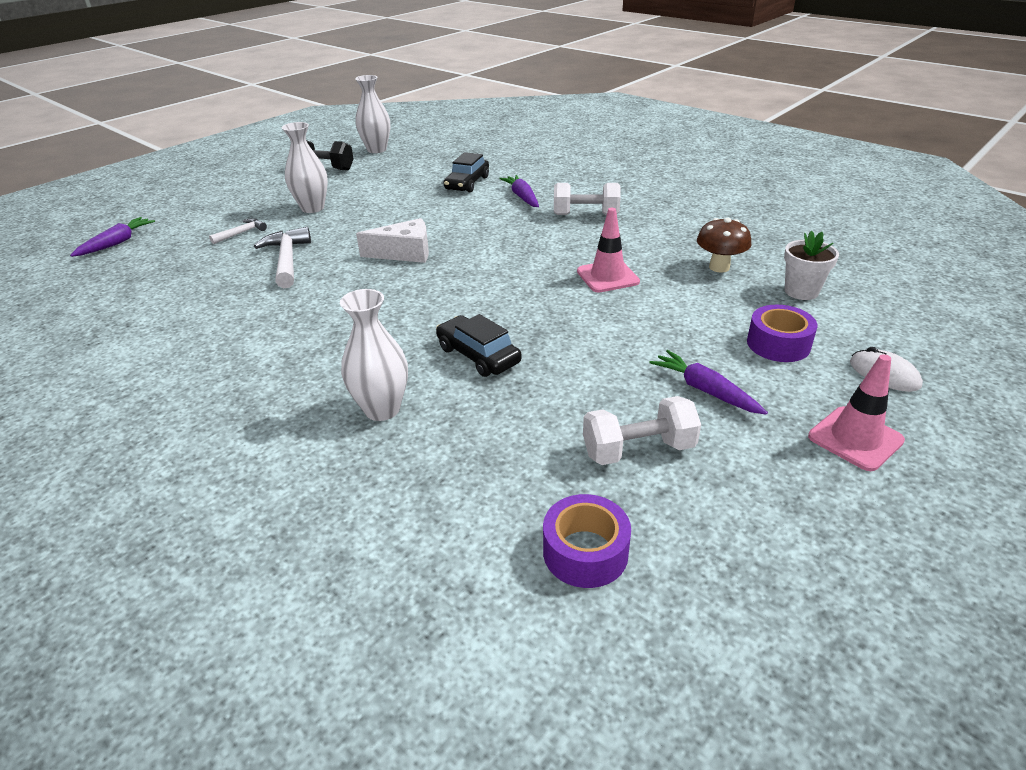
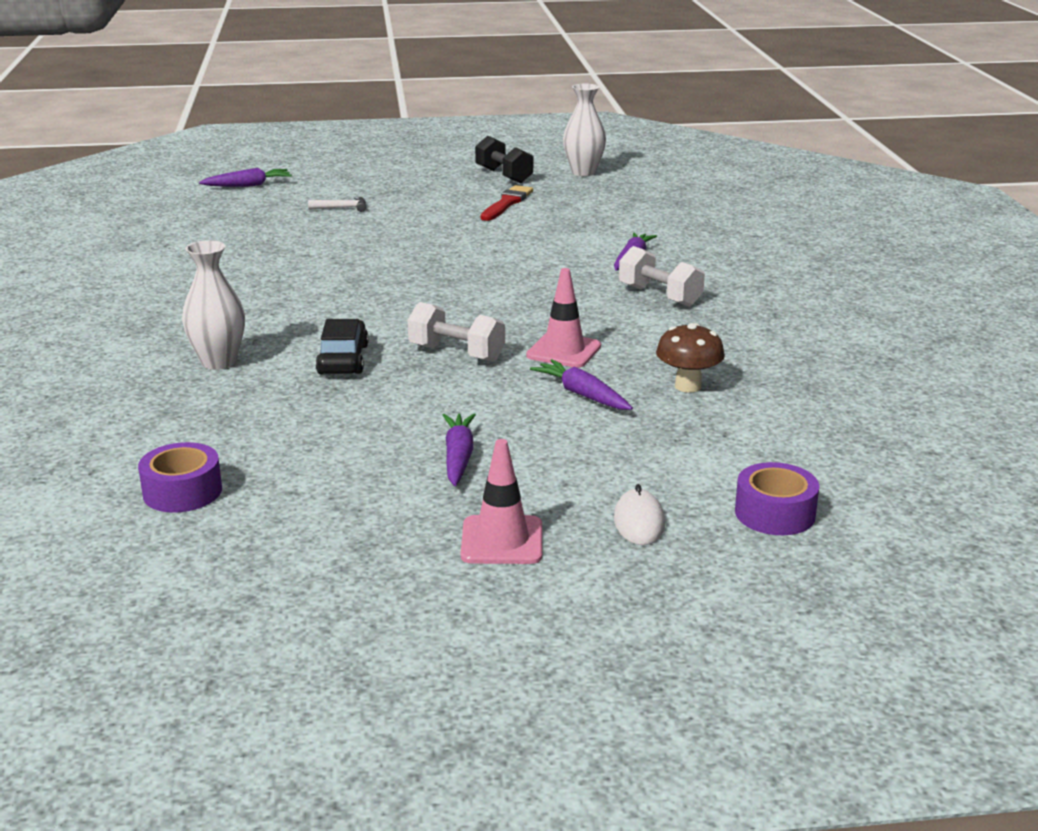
camera: 40 degrees right, 10 degrees down
white hammer [254,227,311,288] -> none
white vase [282,122,328,213] -> none
white cheese [356,218,429,263] -> none
black car [444,152,489,192] -> none
white dumbbell [583,396,701,465] -> white dumbbell moved to [407,302,505,362]
purple tape [747,305,817,362] -> purple tape moved to [735,462,819,535]
white flower pot [784,231,839,300] -> none
none -> red brush [481,185,533,221]
none -> purple carrot [530,359,633,410]

